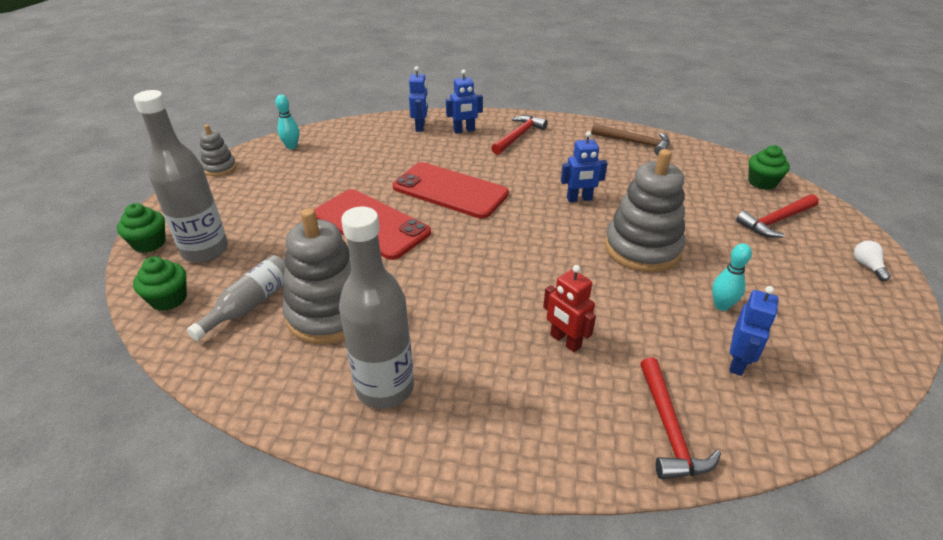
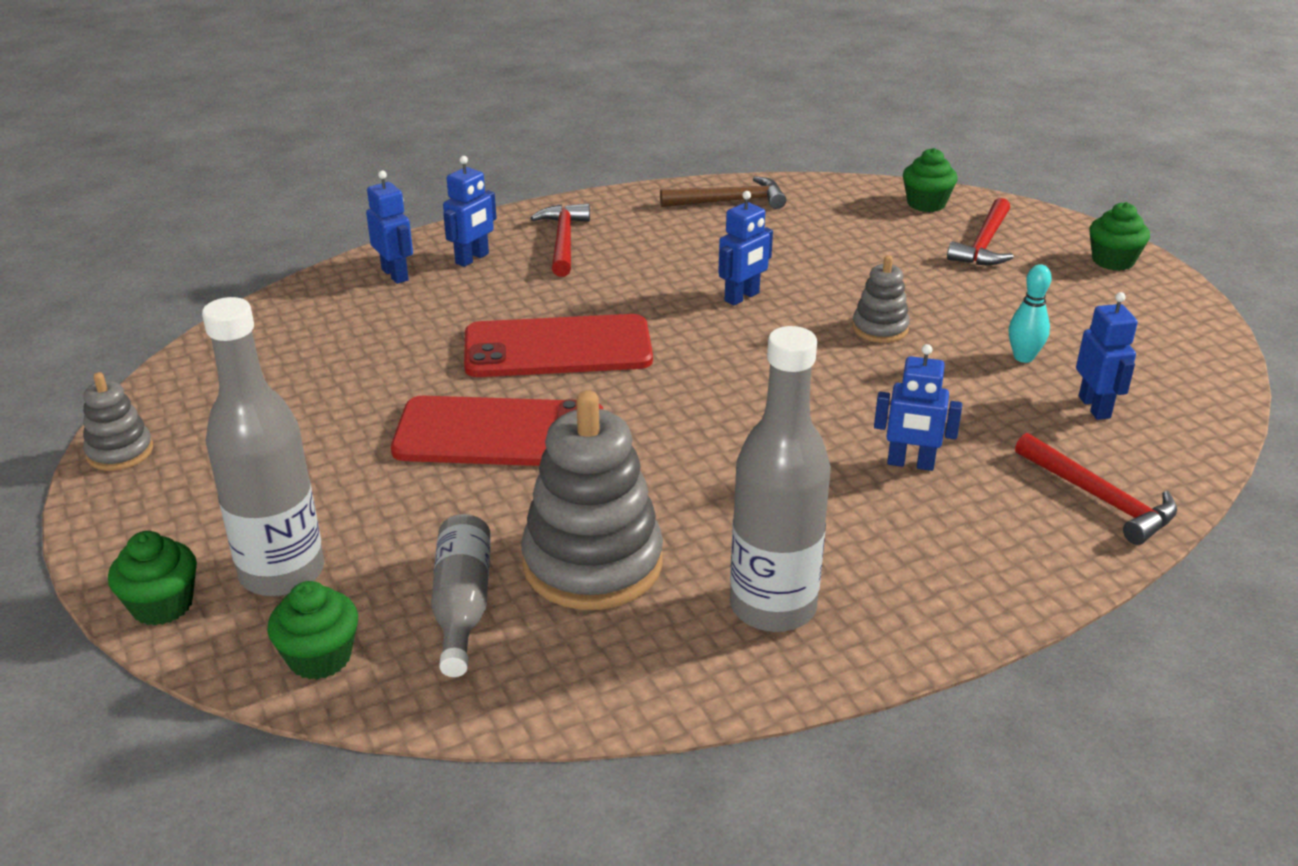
camera: 35 degrees left, 5 degrees down
turquoise bowling pin [275,95,299,149] -> none
red robot [543,265,596,352] -> blue robot [874,344,962,471]
grey stacking toy [605,149,685,272] -> grey stacking toy [852,255,910,343], size x0.51
white light bulb [854,241,891,281] -> green cupcake [1089,202,1150,271]

